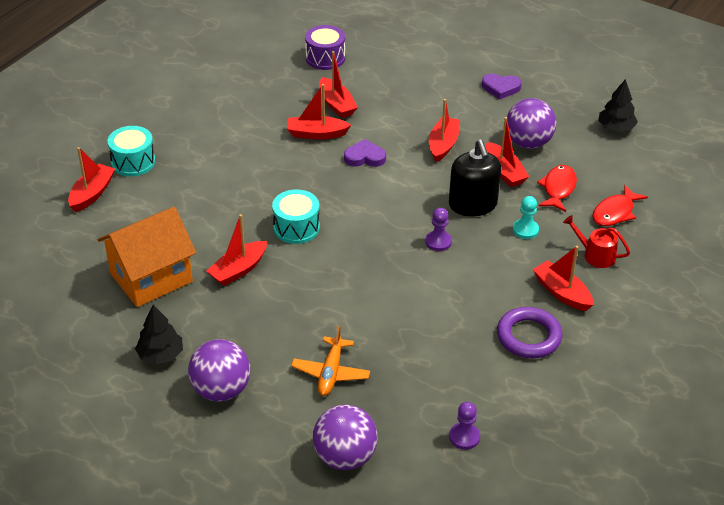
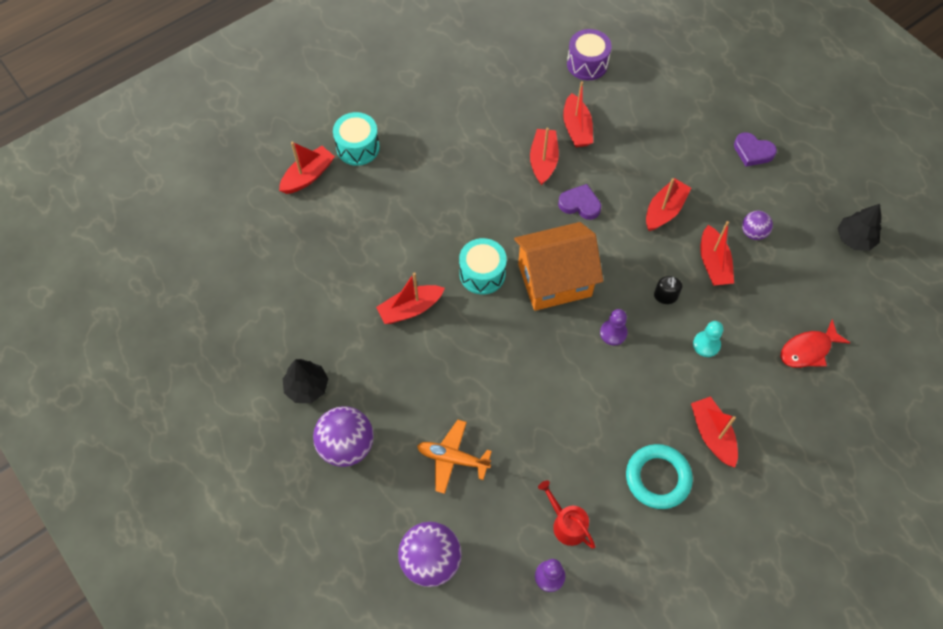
camera: 20 degrees right, 20 degrees up
orange house [98,207,196,307] -> orange house moved to [514,222,603,311]
red boat [287,84,351,140] -> red boat turned 75 degrees clockwise [530,128,559,185]
orange plane [291,326,370,396] -> orange plane turned 75 degrees clockwise [417,420,492,494]
black soap dispenser [449,140,501,216] -> black soap dispenser [654,276,682,304], size x0.47
purple ring [497,307,562,358] -> turquoise ring [626,444,693,509]
purple ball [507,98,556,149] -> purple ball [742,211,773,240], size x0.56
red fish [537,165,577,212] -> none
red watering can [563,215,630,268] -> red watering can moved to [538,480,596,549]

